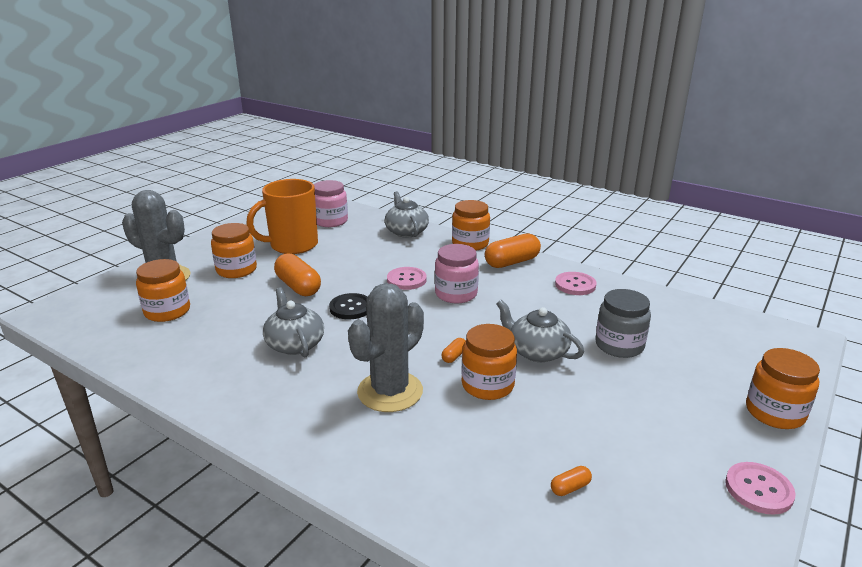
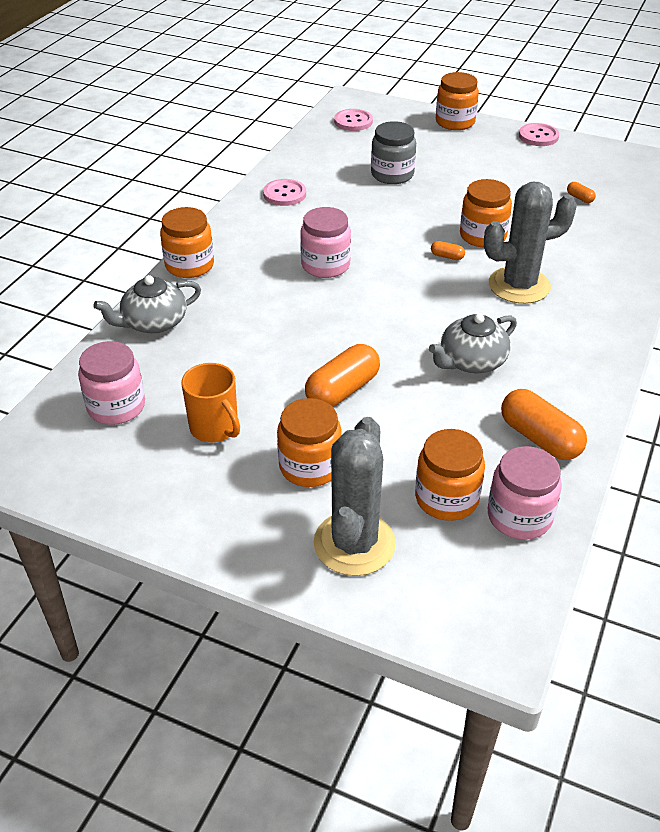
camera: 100 degrees left, 15 degrees up
orange mug [246,179,318,254] -> orange mug [181,363,240,442], size x0.65
black button [329,293,368,319] -> none
grey cactus [348,283,424,412] -> grey cactus turned 45 degrees counterclockwise [484,182,577,304]
pink button [387,267,427,290] -> pink button moved to [334,109,373,131]
orange capsule [485,233,541,268] -> orange capsule moved to [501,389,587,460]
grey teapot [496,300,584,362] -> none
none -> pink jar [488,446,562,540]

